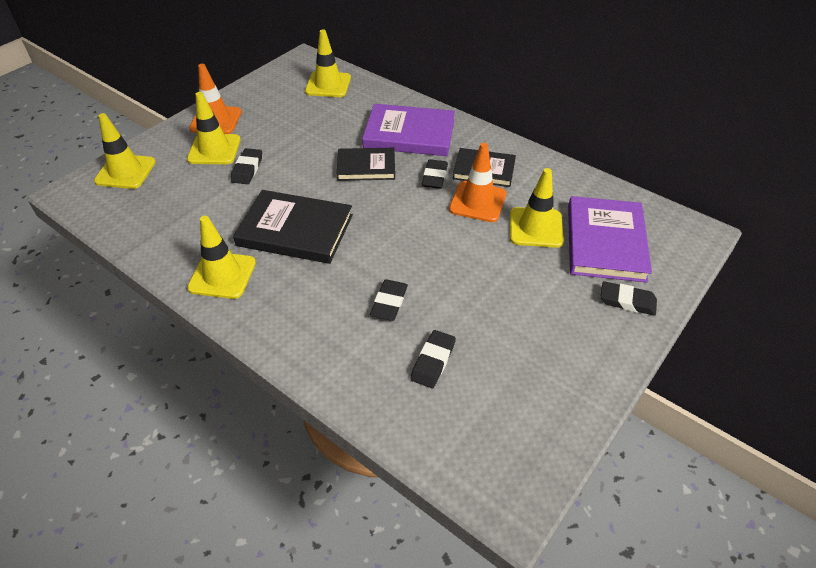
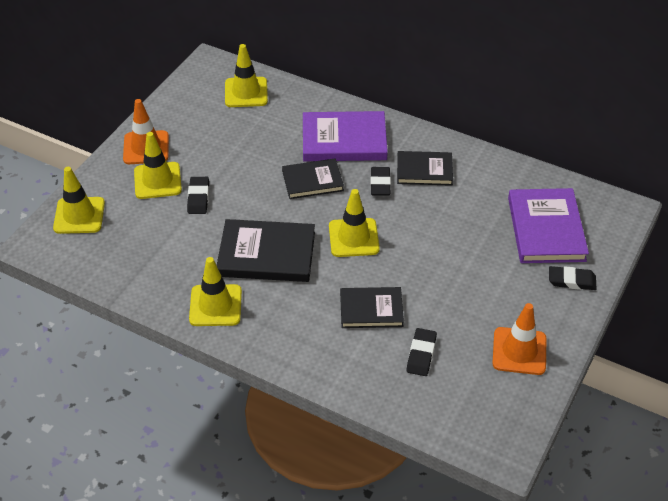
camera: 10 degrees left, 0 degrees up
black eraser [370,279,408,321] -> black book [340,287,404,328]
orange traffic cone [449,143,507,222] -> orange traffic cone moved to [492,303,546,375]
yellow traffic cone [510,168,564,248] -> yellow traffic cone moved to [329,189,380,257]

